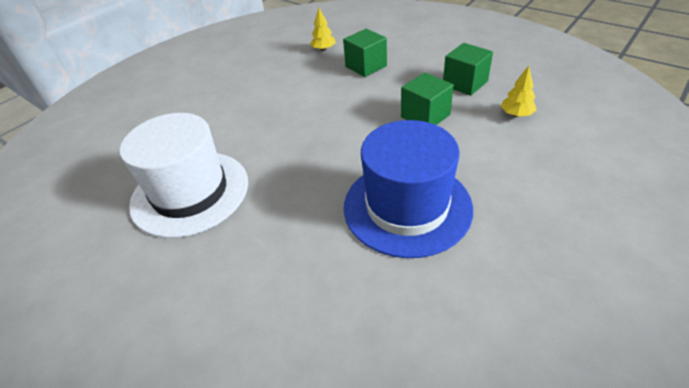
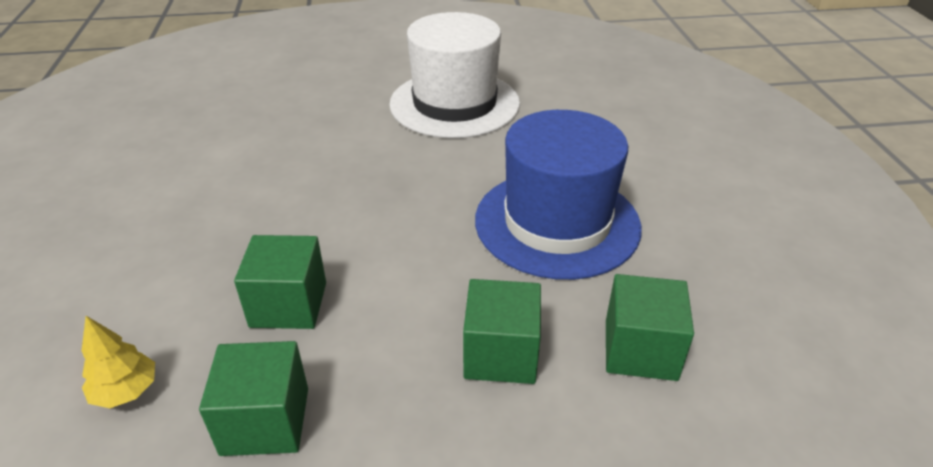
camera: 130 degrees right, 5 degrees down
yellow tree [310,8,336,51] -> green cube [606,274,694,381]
blue hat [344,120,473,258] -> blue hat moved to [475,110,642,280]

